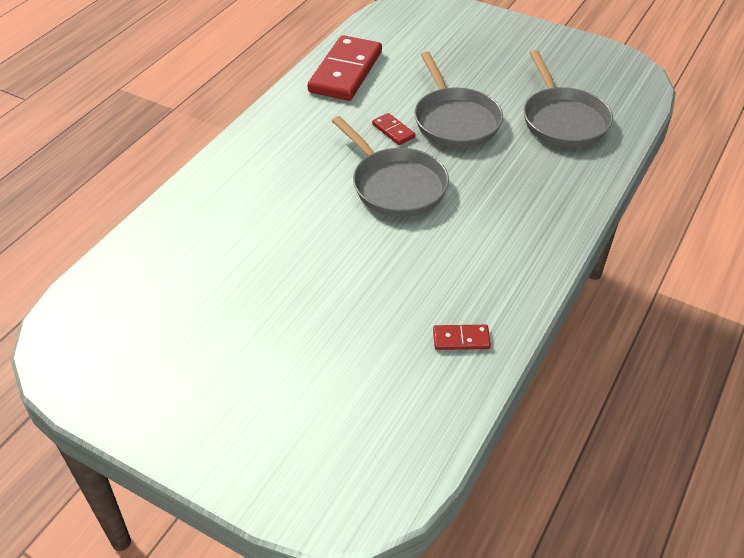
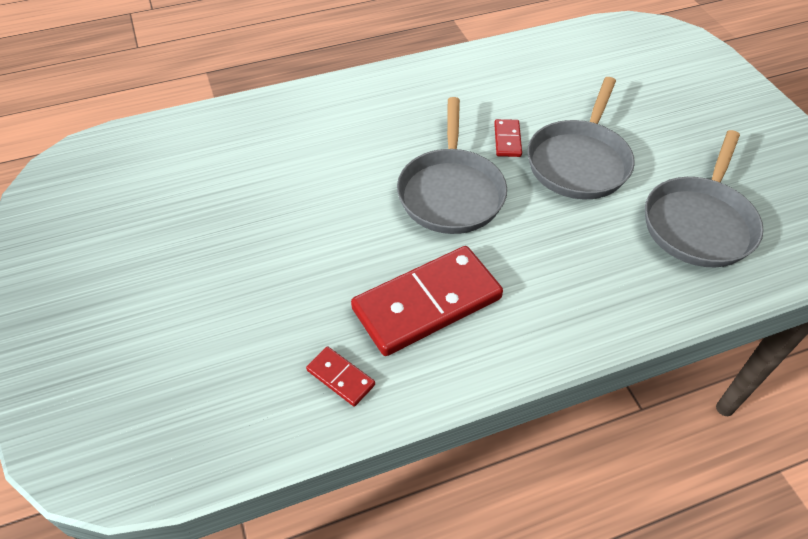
camera: 40 degrees right, 5 degrees up
red domino [308,35,382,101] -> red domino moved to [351,246,503,356]

